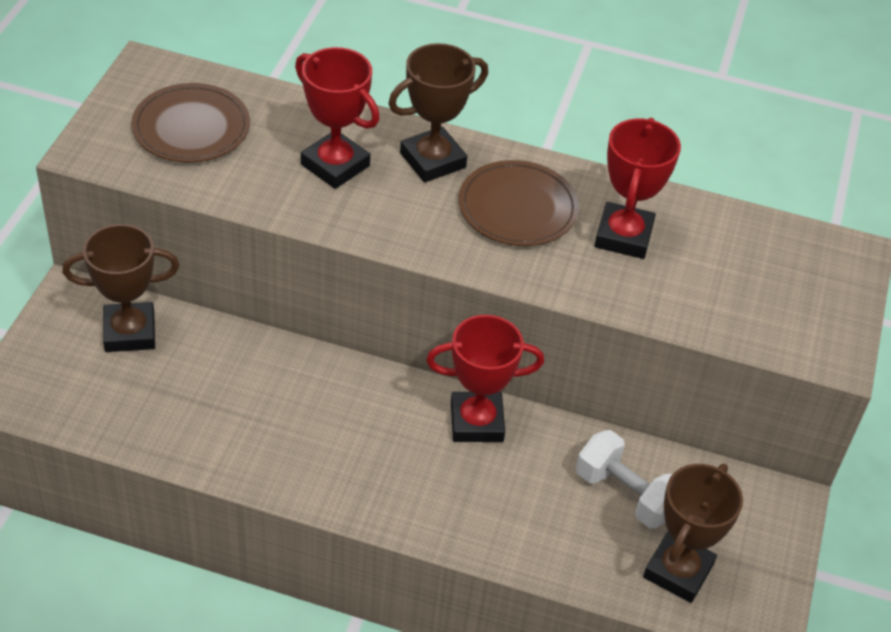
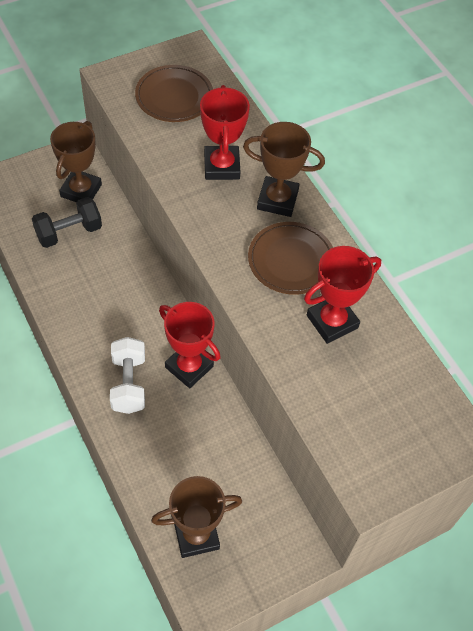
camera: 45 degrees right, 10 degrees up
brown trophy [62,224,179,352] -> brown trophy turned 75 degrees clockwise [50,121,102,203]
white dumbbell [576,430,672,528] -> white dumbbell moved to [110,337,145,414]
none -> black dumbbell [32,197,102,248]

